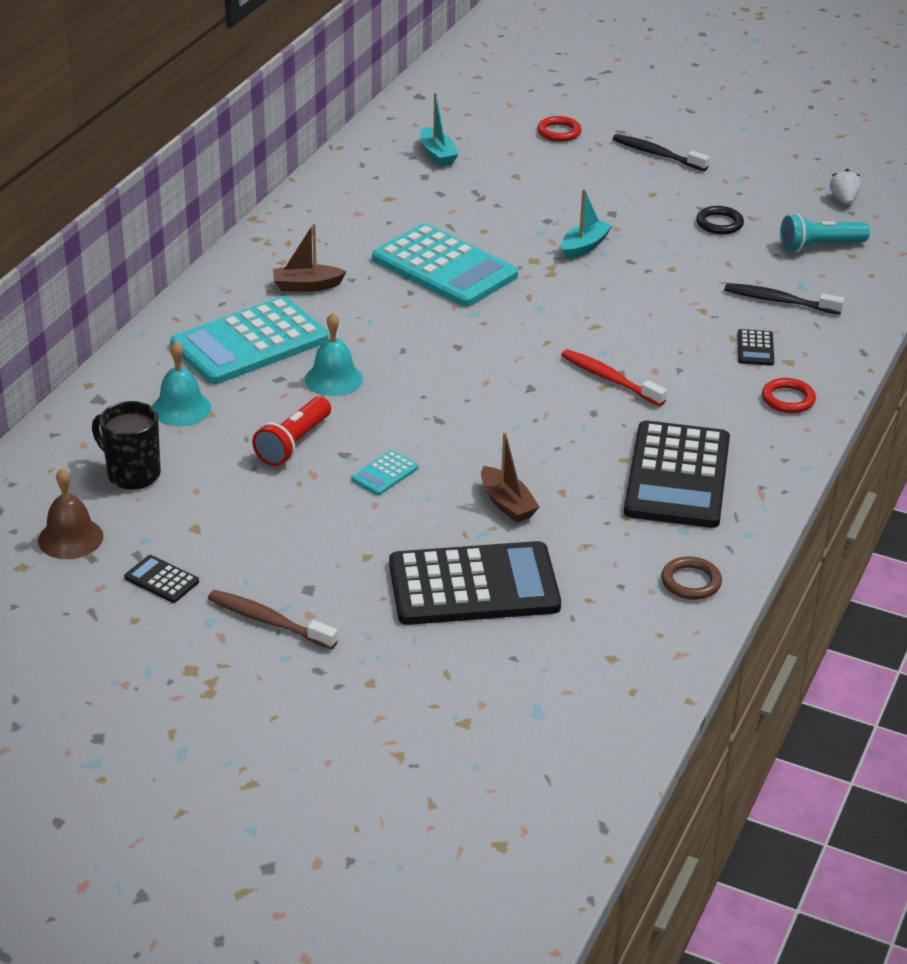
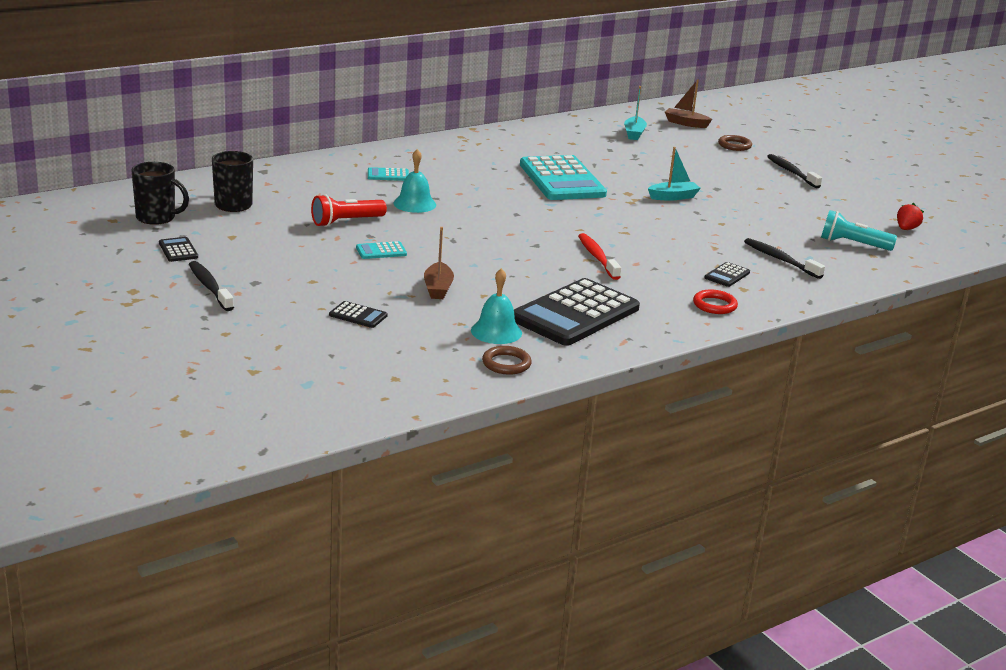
camera: 30 degrees right, 10 degrees down
brown bell [38,468,104,559] -> black mug [131,162,189,225]
turquoise bell [152,341,211,426] -> turquoise bell moved to [471,268,522,344]
turquoise calculator [170,296,329,384] -> turquoise calculator [368,167,409,181], size x0.41
brown toothbrush [208,590,338,649] -> black toothbrush [189,261,234,311]
brown boat [273,223,347,292] -> brown boat moved to [665,79,712,128]
black calculator [389,541,561,625] -> black calculator [329,301,387,328], size x0.41
red ring [537,116,582,142] -> brown ring [718,135,752,151]
black ring [696,206,744,234] -> none
white strawberry [830,169,861,205] -> red strawberry [897,203,924,230]

